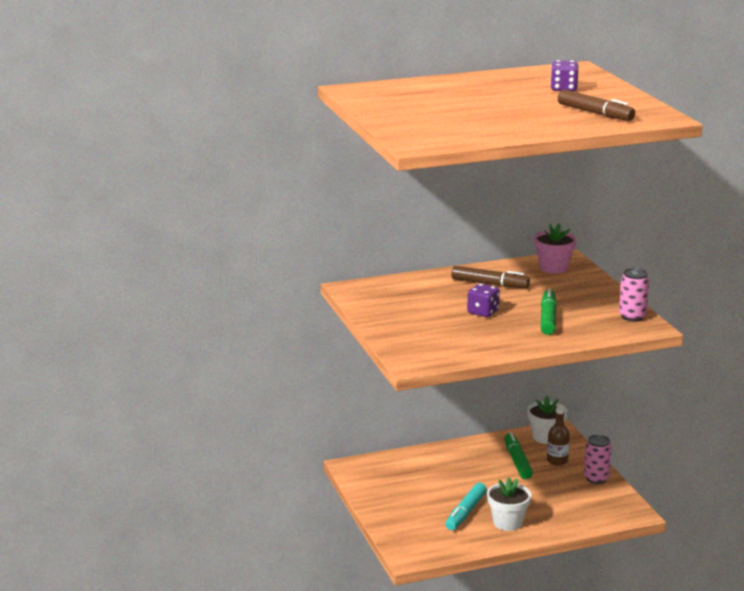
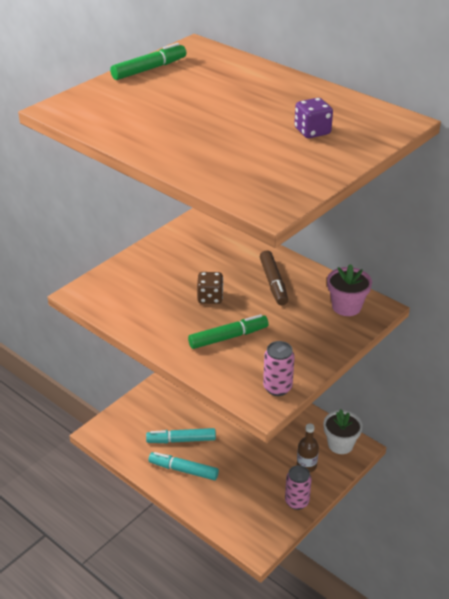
camera: 60 degrees right, 15 degrees up
purple dice [467,283,500,317] -> brown dice [197,272,223,304]
white flower pot [487,477,531,531] -> turquoise marker [149,452,219,480]
green marker [504,432,533,479] -> green marker moved to [110,43,186,80]
brown marker [558,90,635,121] -> none

